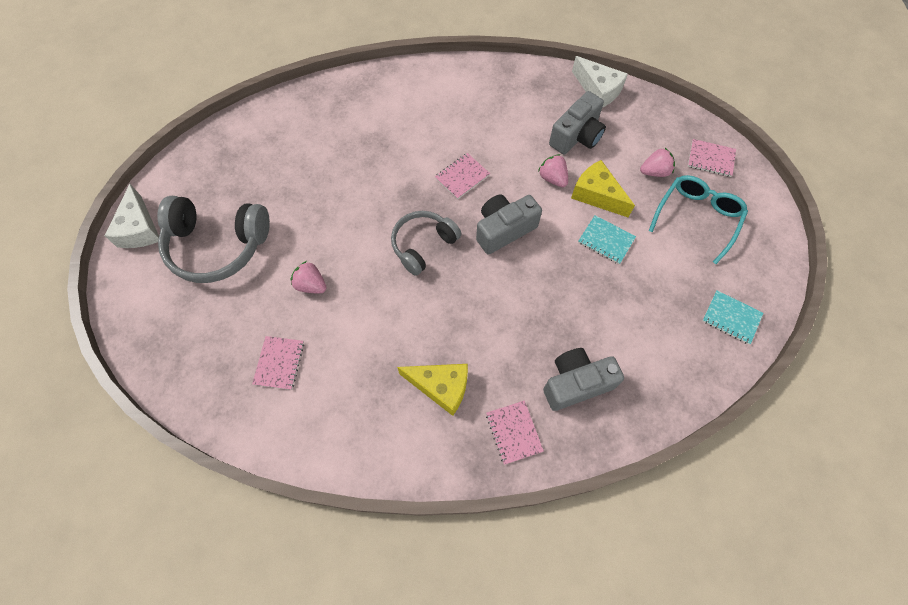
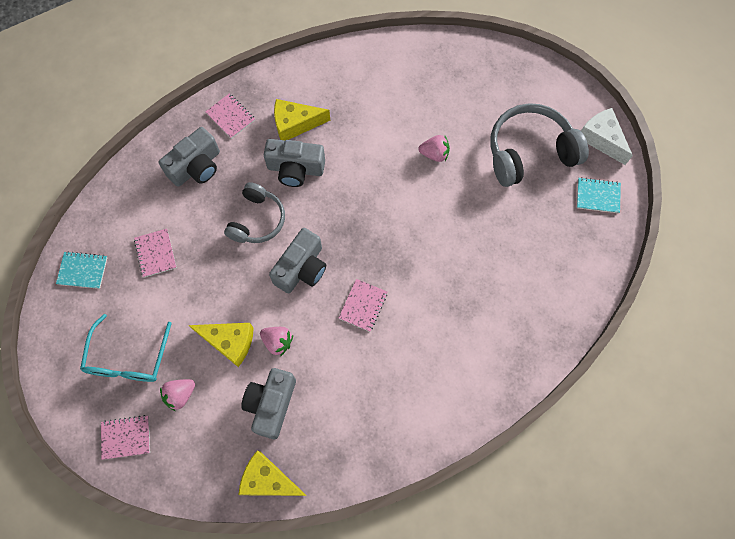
camera: 155 degrees right, 5 degrees up
pink notebook [252,336,304,390] -> pink notebook moved to [134,229,177,277]
grey headphones [391,211,461,276] -> grey headphones moved to [224,182,285,243]
white cheese [572,56,628,108] -> yellow cheese [238,450,307,496]
turquoise notebook [578,215,636,264] -> turquoise notebook moved to [577,177,621,213]
none -> grey camera [264,139,325,187]

